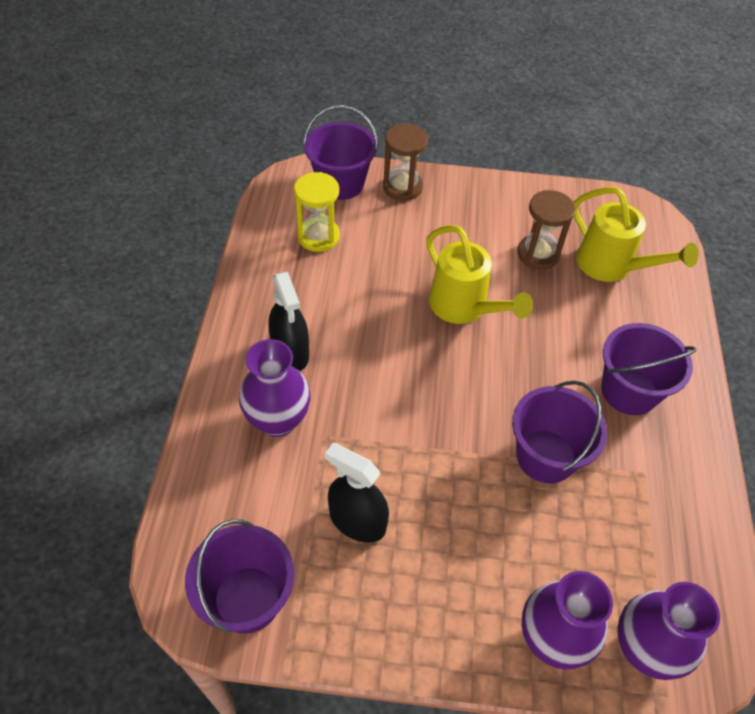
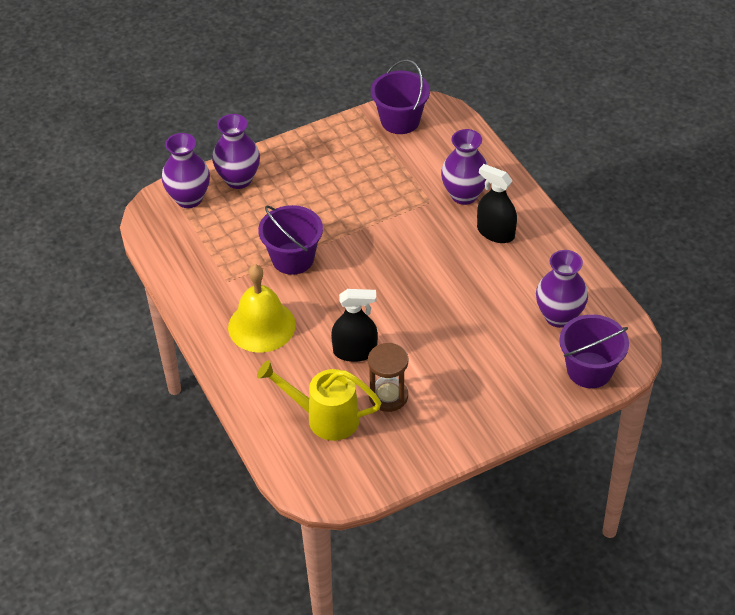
camera: 150 degrees right, 5 degrees down
yellow hourglass [294,172,340,252] -> purple vase [536,250,588,328]
black spray bottle [325,443,389,543] -> black spray bottle moved to [331,289,378,362]
brown hourglass [383,124,428,201] -> none
yellow watering can [426,225,533,324] -> none
purple bucket [602,323,696,415] -> yellow bell [228,264,296,353]

